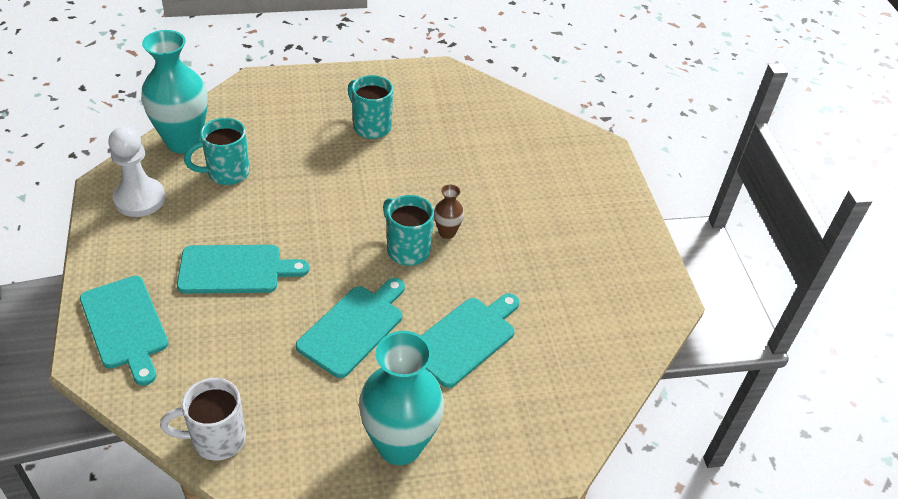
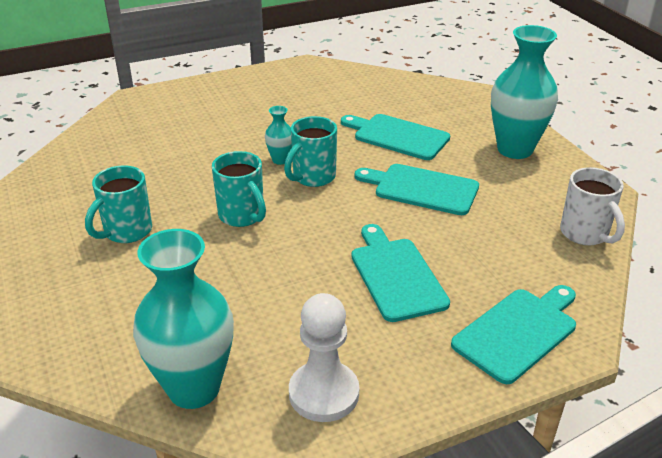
camera: 100 degrees left, 10 degrees down
turquoise mug [184,118,250,185] -> turquoise mug moved to [212,151,266,227]
brown vase [434,184,464,239] -> turquoise vase [265,106,292,165]

